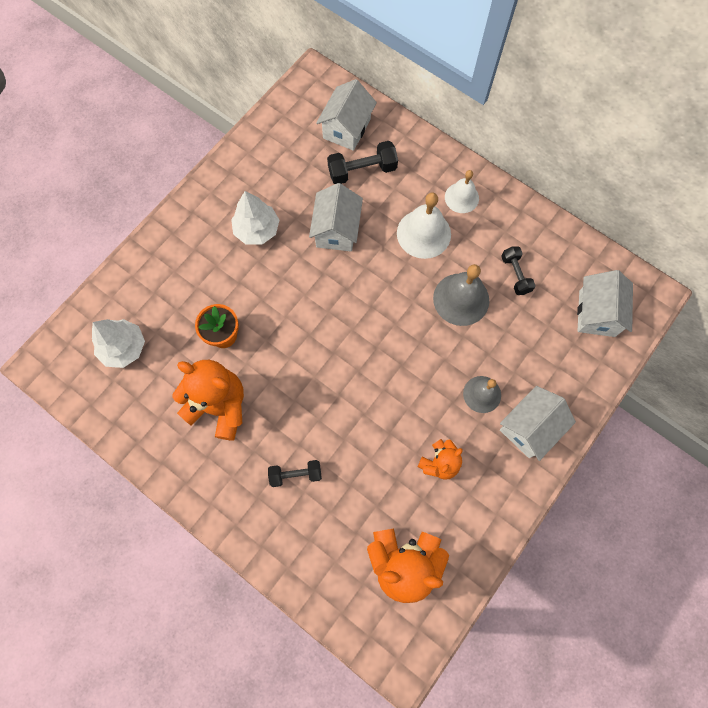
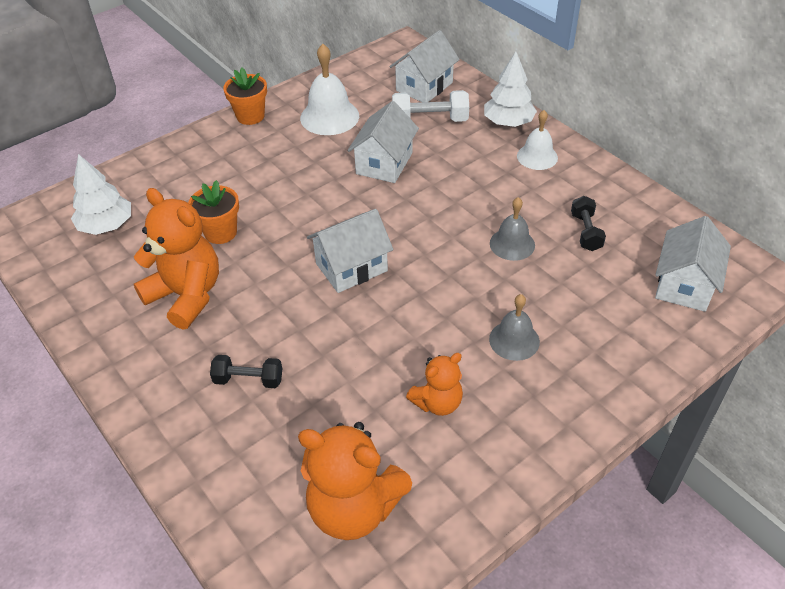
camera: 15 degrees right, 25 degrees down
white tree [231,191,279,245] -> white tree moved to [484,51,537,127]
black dumbbell [327,141,398,184] -> white dumbbell [392,90,469,122]
white bell [397,192,451,259] -> white bell moved to [300,44,359,135]
grey bell [433,264,489,326] -> grey bell [490,197,535,261], size x0.65
white house [500,386,576,461] -> white house moved to [307,209,393,293]
none -> orange flower pot [223,68,267,125]

